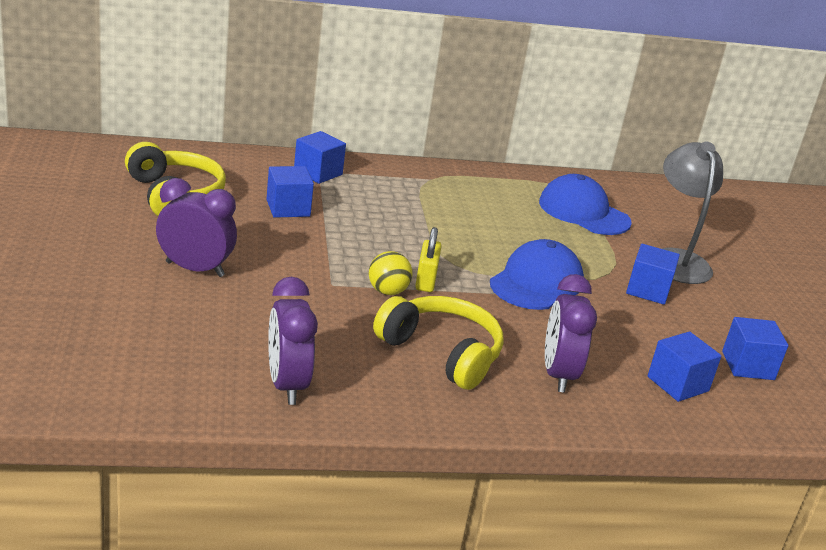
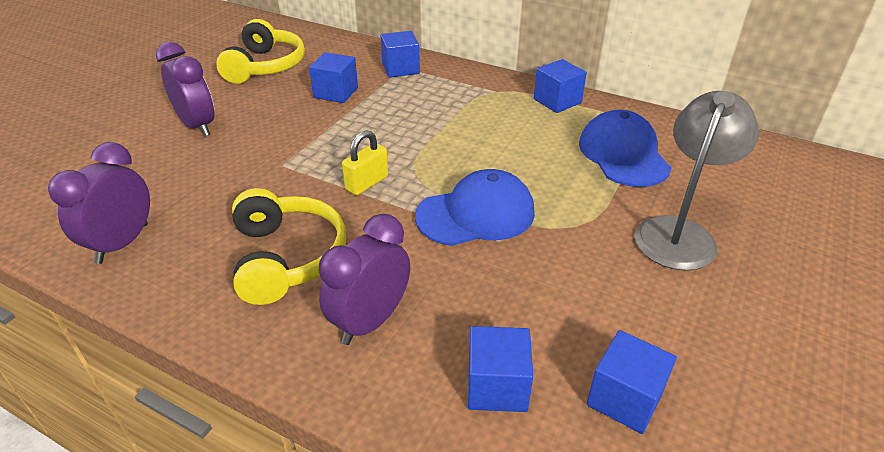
camera: 40 degrees right, 10 degrees up
yellow ball [369,251,413,295] -> none
blue cube [626,244,680,305] -> blue cube moved to [534,59,587,113]

